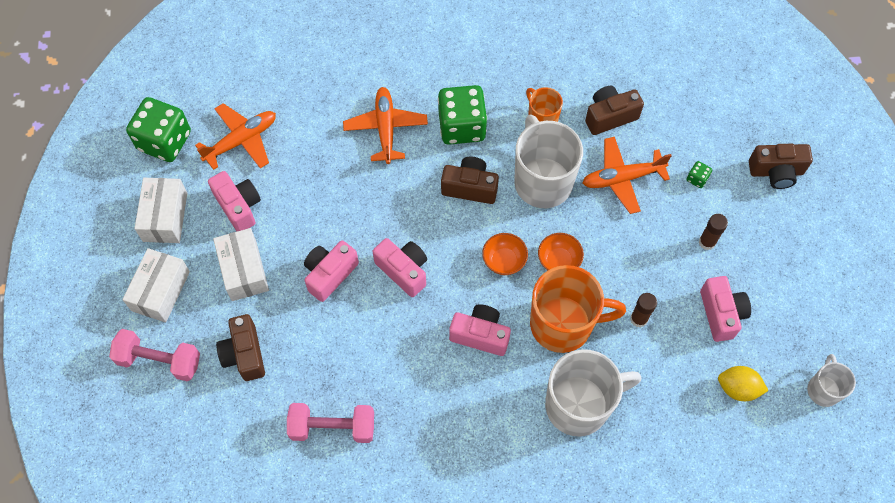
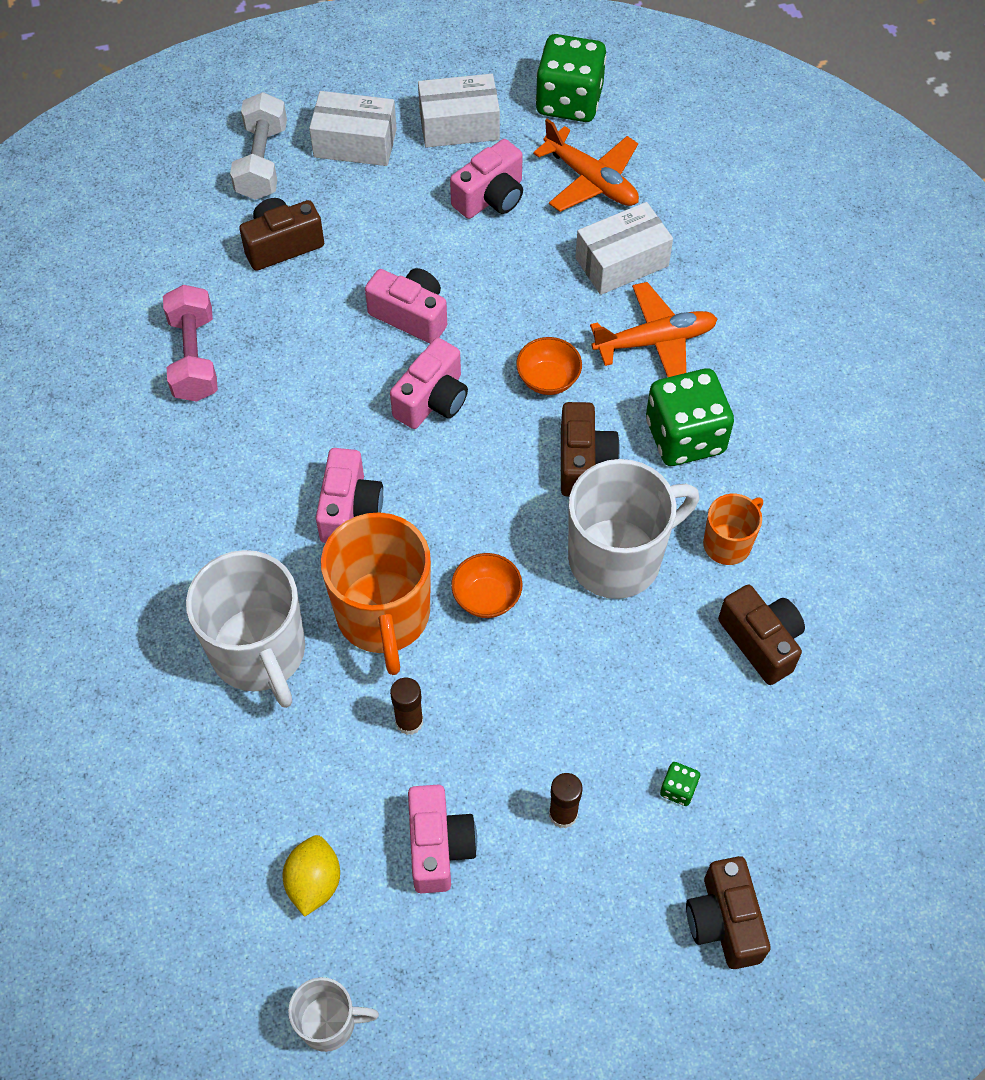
camera: 80 degrees right, 5 degrees down
pink dumbbell [109,329,200,382] -> white dumbbell [230,92,287,200]
white box [213,228,269,301] -> white box moved to [575,202,673,295]
orange bowl [482,233,528,275] -> orange bowl moved to [516,337,582,395]
orange plane [582,137,672,214] -> none
pink camera [700,276,751,342] -> pink camera turned 75 degrees counterclockwise [408,785,477,893]

